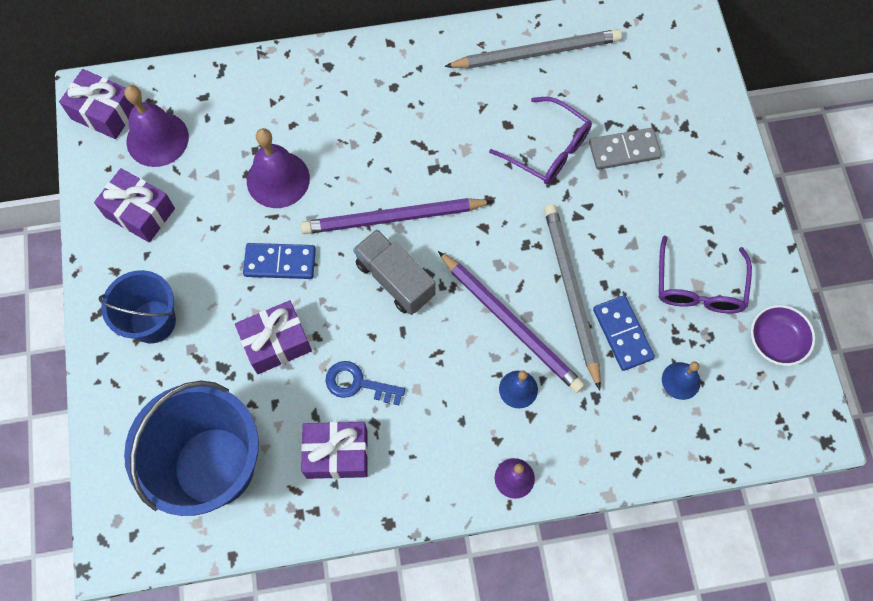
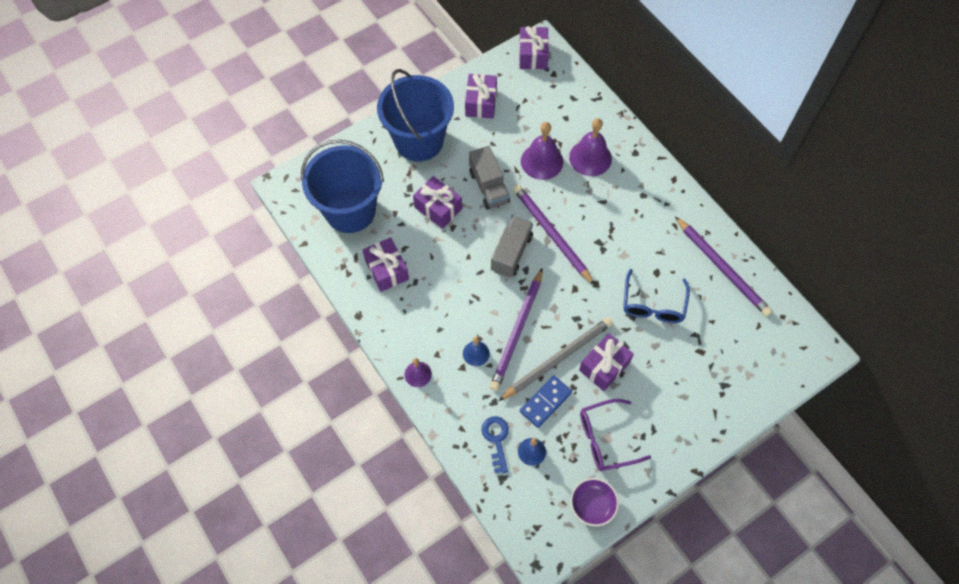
camera: 65 degrees right, 5 degrees down
blue bucket [98,270,176,343] -> blue bucket [377,69,454,162], size x1.68
purple bell [124,85,189,167] -> purple bell moved to [569,118,612,176]
blue domino [243,243,316,279] -> grey truck [469,146,510,210]
blue key [325,361,405,405] -> blue key moved to [481,416,509,473]
grey pencil [444,29,622,69] -> purple pencil [675,216,772,316]
purple glasses [489,97,592,184] -> blue glasses [623,269,690,323]
grey domino [589,128,662,170] -> none
none -> purple gift [579,333,634,391]

